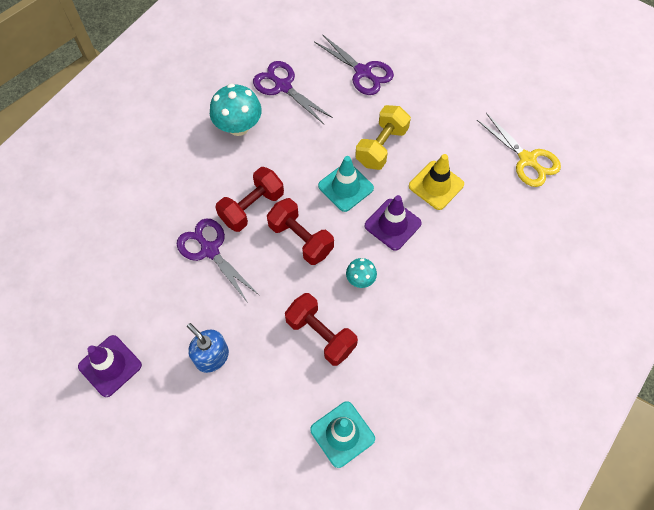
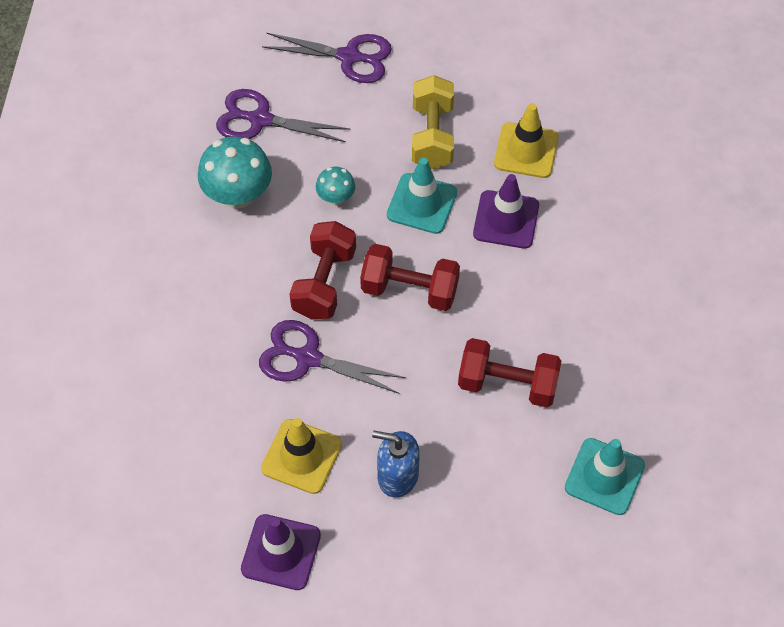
camera: 30 degrees left, 5 degrees down
turquoise mushroom [346,258,377,288] -> turquoise mushroom moved to [316,167,355,205]
yellow scissors [477,113,561,187] -> none
none -> yellow traffic cone [261,418,342,494]

